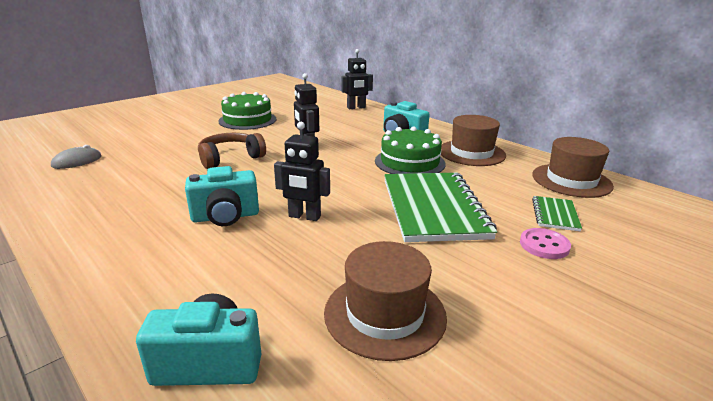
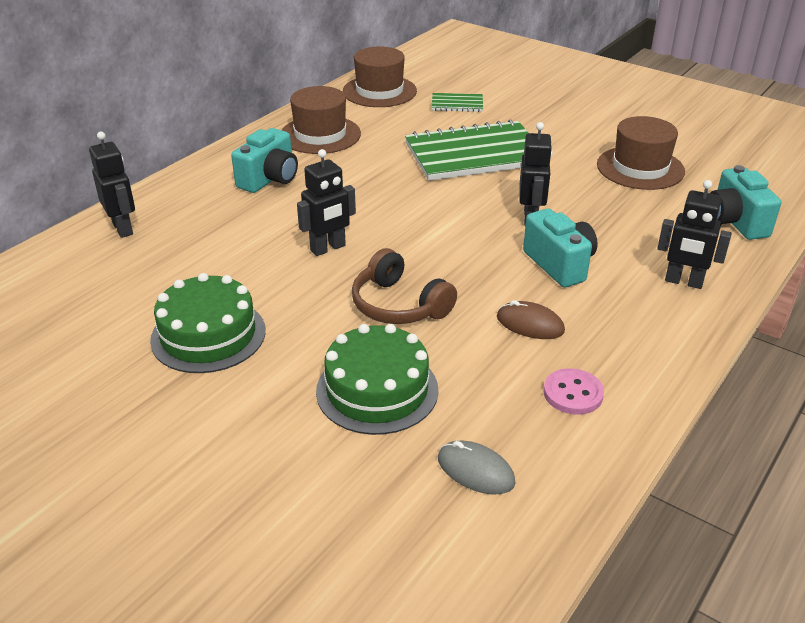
camera: 100 degrees left, 10 degrees up
green cake [375,126,445,174] -> green cake moved to [316,324,438,435]
pink button [520,228,571,259] -> pink button moved to [543,368,604,415]
none -> brown mouse [497,300,565,339]
none -> black robot [657,180,732,289]

